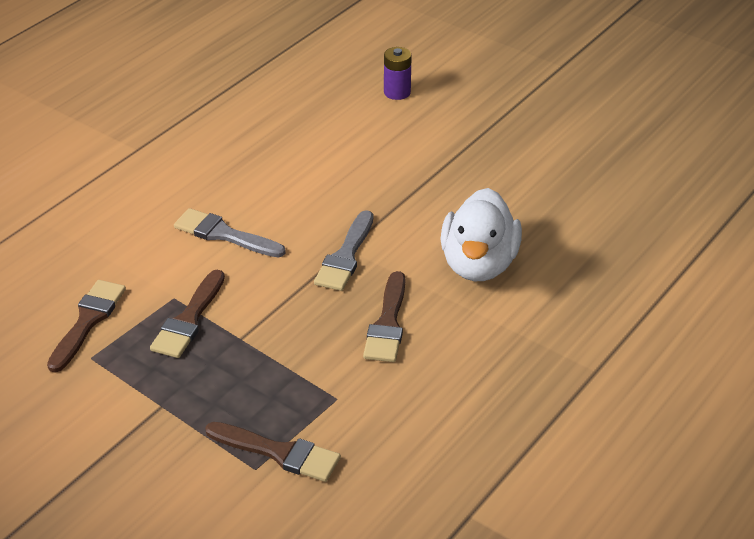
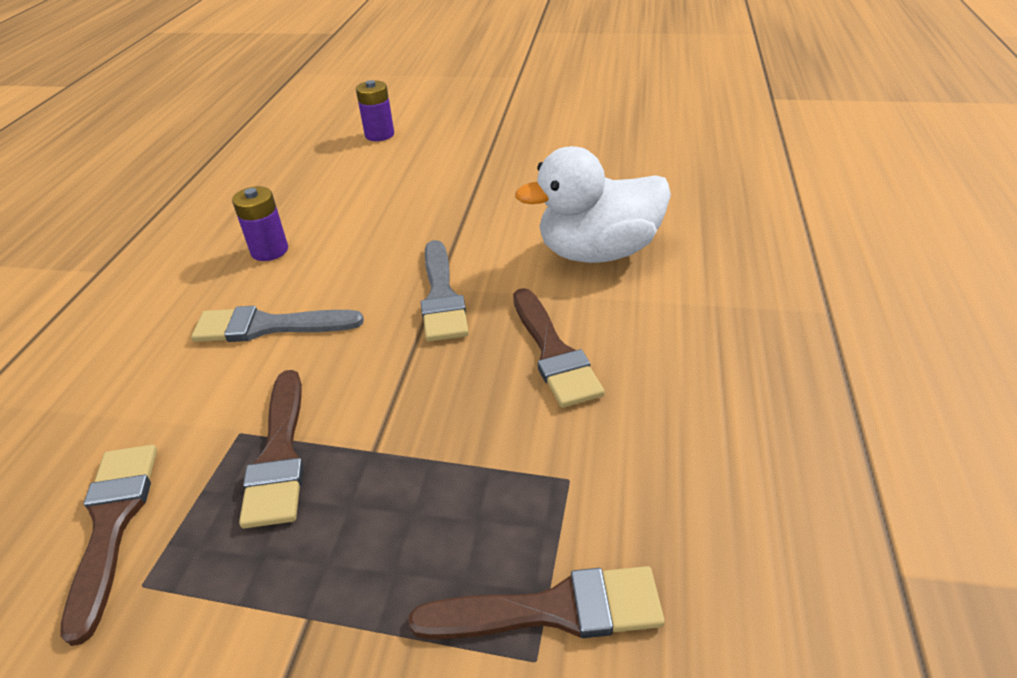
camera: 25 degrees left, 0 degrees up
white duck [440,188,522,281] -> white duck turned 90 degrees clockwise [515,146,671,263]
none -> purple battery [232,186,288,261]

